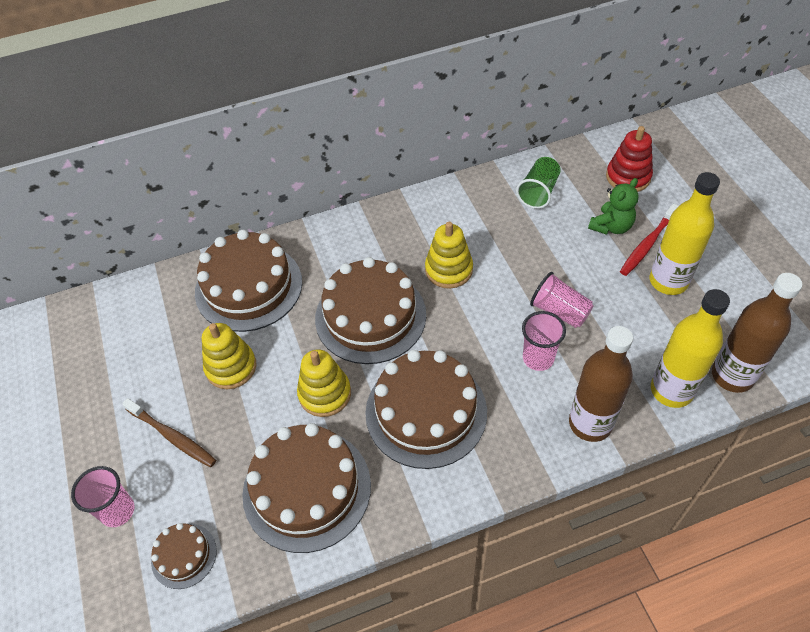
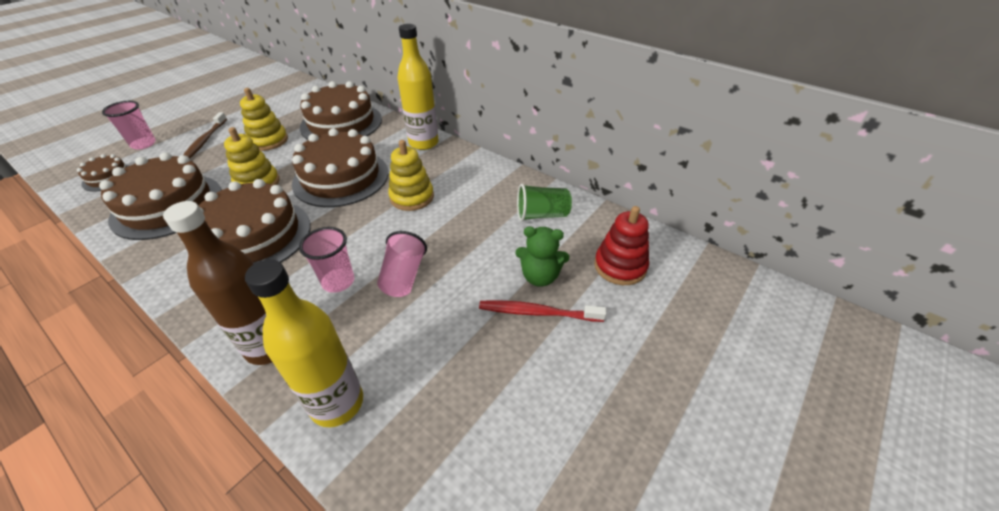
camera: 55 degrees right, 10 degrees down
yellow bottle [650,172,720,295] -> yellow bottle moved to [397,24,439,150]
brown bottle [712,273,803,393] -> none

